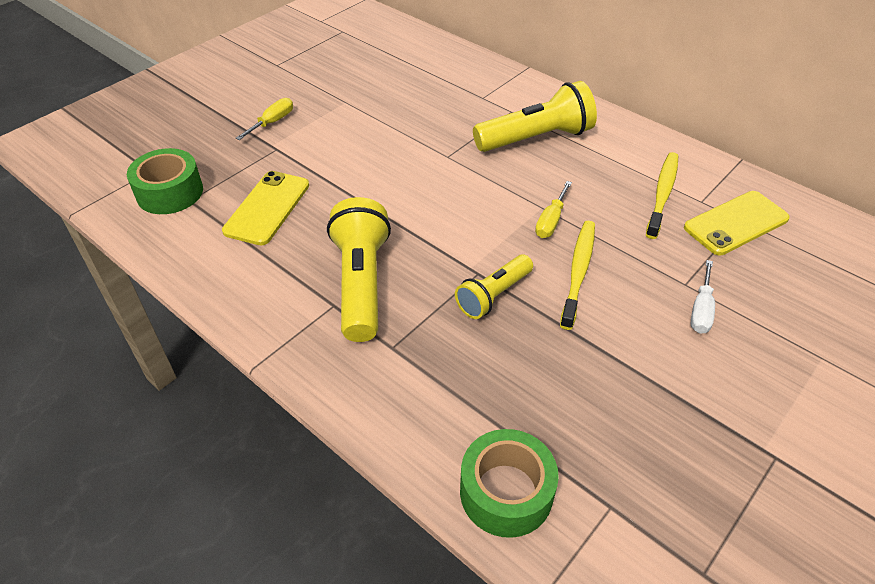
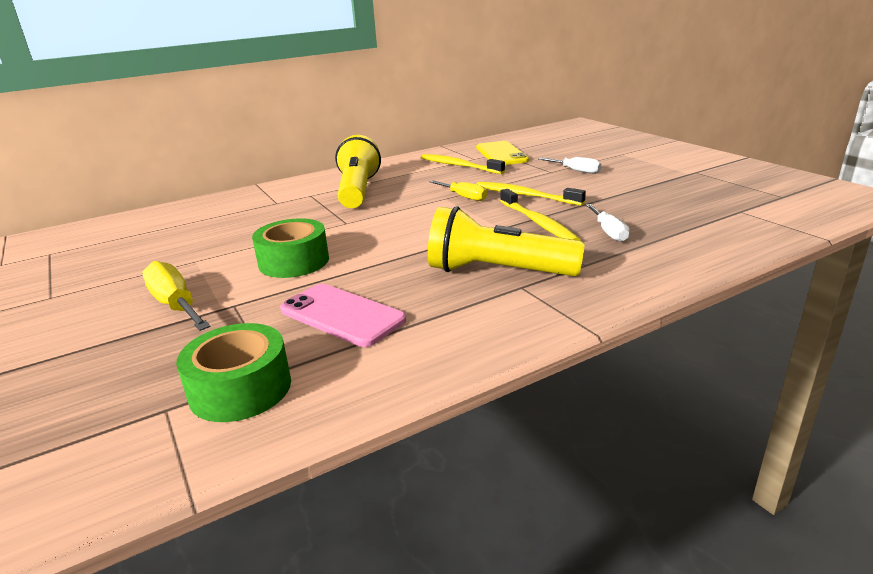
camera: 70 degrees left, 20 degrees down
yellow phone [222,171,309,245] -> pink phone [280,284,406,347]
yellow screwdriver [236,98,293,140] -> yellow screwdriver [142,261,211,331], size x1.51
yellow flashlight [455,254,533,319] -> yellow toothbrush [500,189,580,240]
green tape [460,429,559,538] -> green tape moved to [252,218,329,278]
none -> white screwdriver [586,204,630,242]

